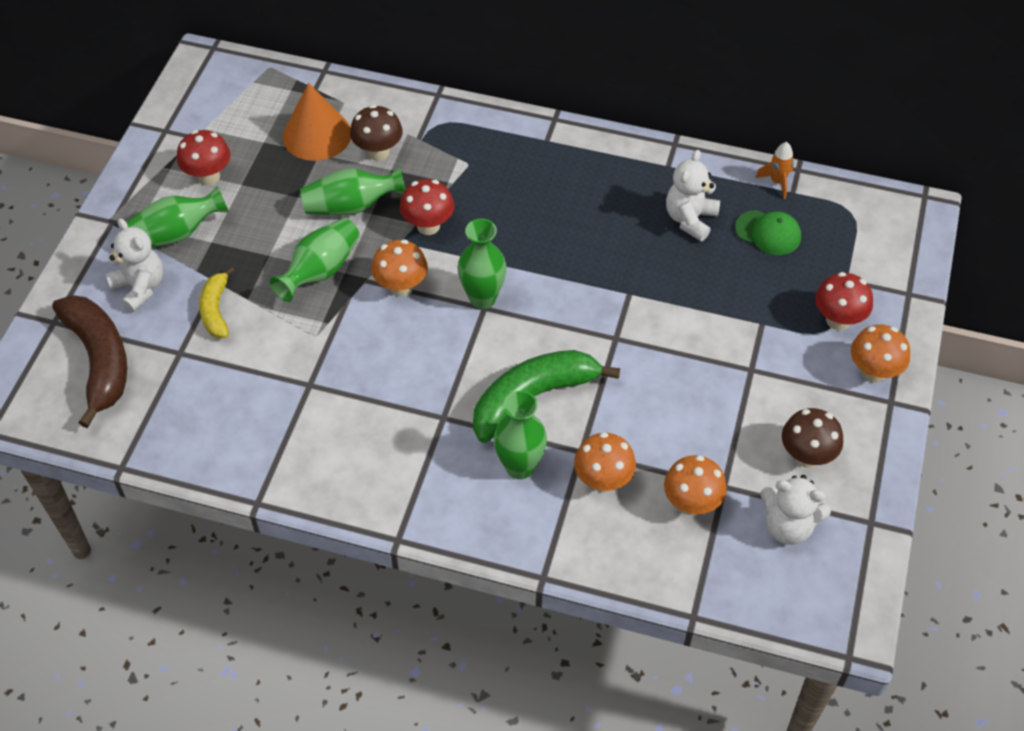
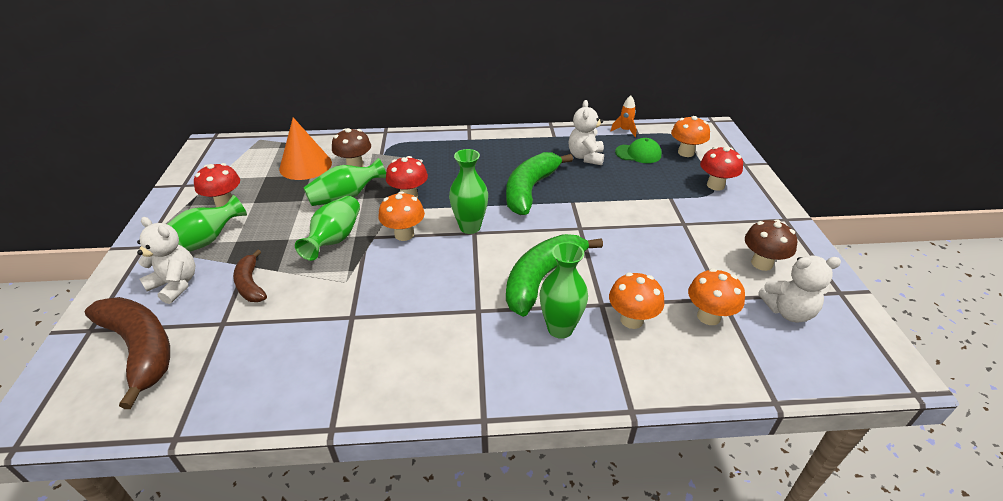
camera: 20 degrees left, 15 degrees down
yellow banana [199,267,235,338] -> brown banana [233,249,267,302]
orange mushroom [851,325,910,383] -> orange mushroom moved to [671,116,710,157]
none -> green banana [506,152,573,215]

